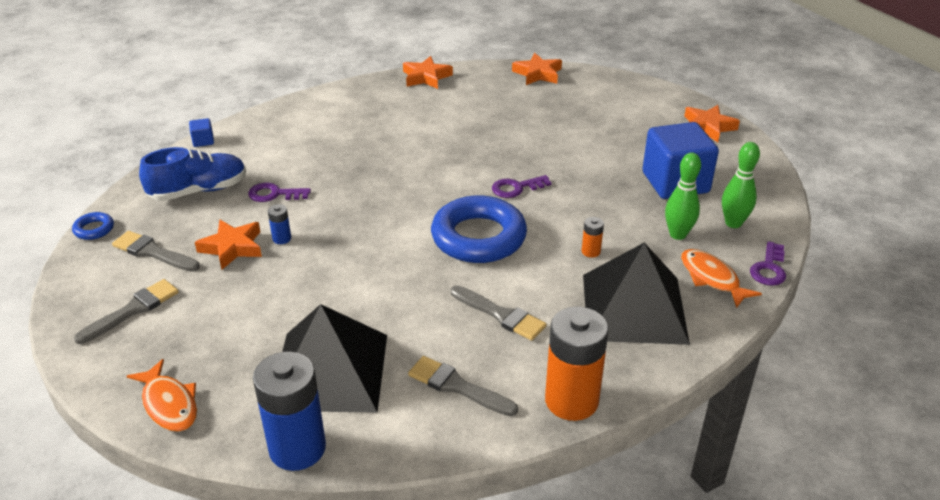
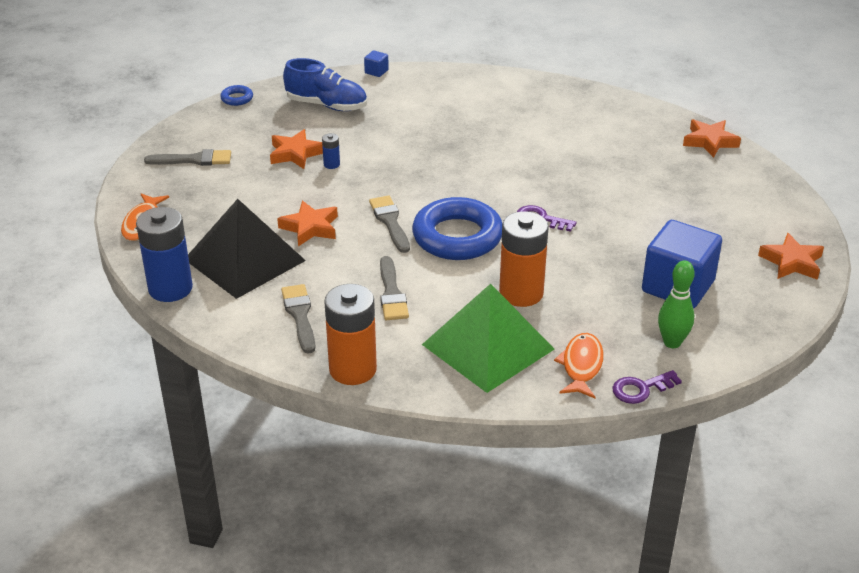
camera: 45 degrees right, 0 degrees up
grey brush [112,231,200,272] -> grey brush moved to [369,196,410,253]
purple key [248,182,311,202] -> none
orange star [403,56,453,89] -> orange star moved to [277,201,338,246]
orange battery [582,217,604,258] -> orange battery [499,211,549,307], size x2.34
black pyramid [583,242,690,345] -> green pyramid [422,284,555,393]
green bowling pin [665,152,701,240] -> none

